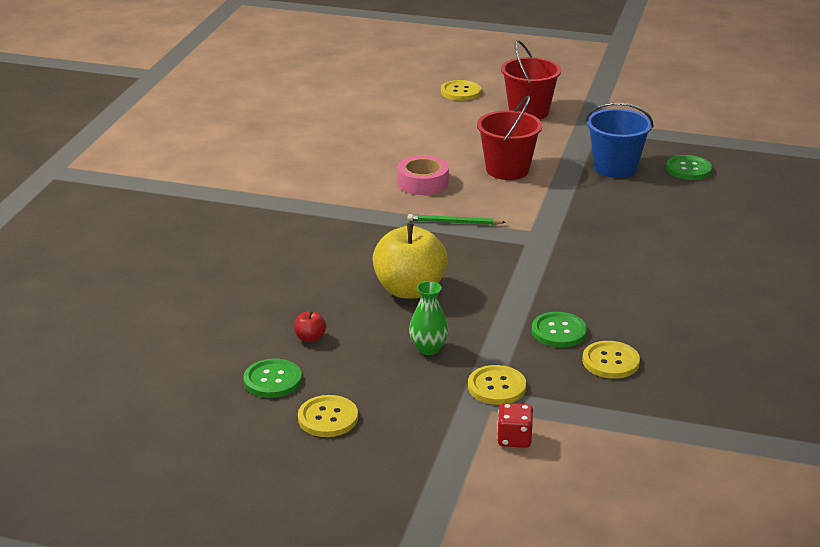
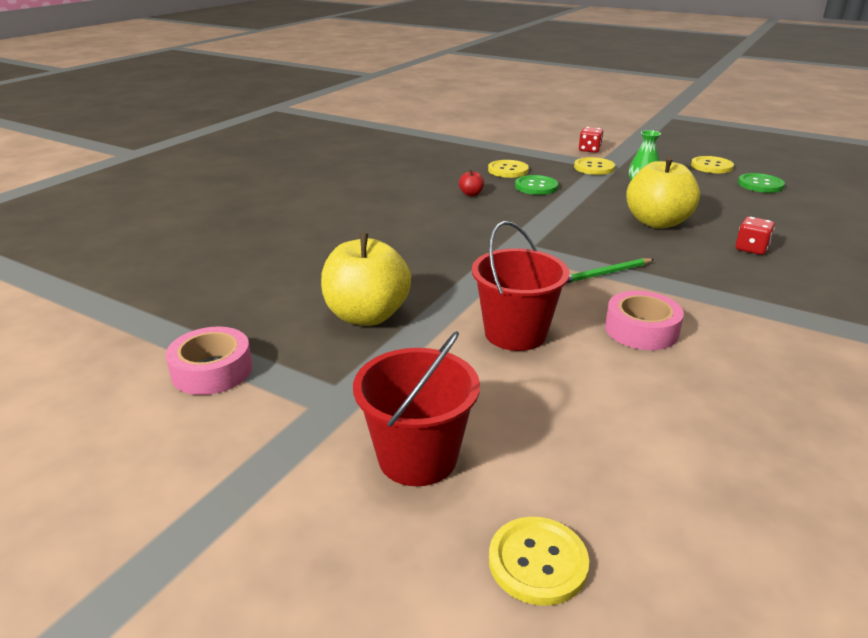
camera: 165 degrees left, 0 degrees up
red apple [294,311,326,342] -> red apple moved to [459,170,484,196]
green pencil [408,214,506,225] -> green pencil turned 135 degrees clockwise [566,258,654,284]
blue bucket [585,103,653,178] -> yellow apple [321,233,411,326]
green button [666,155,712,180] -> none
none -> pink tape [165,326,253,395]
none -> red dice [736,217,775,255]

